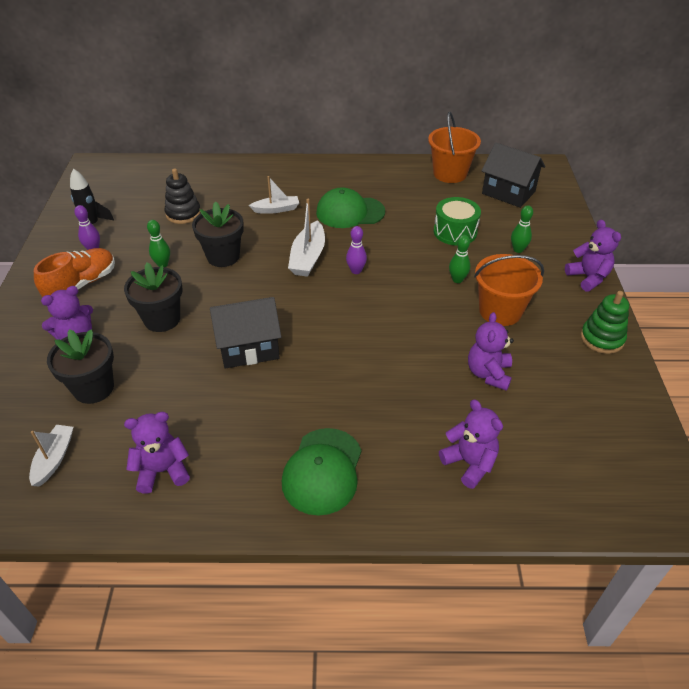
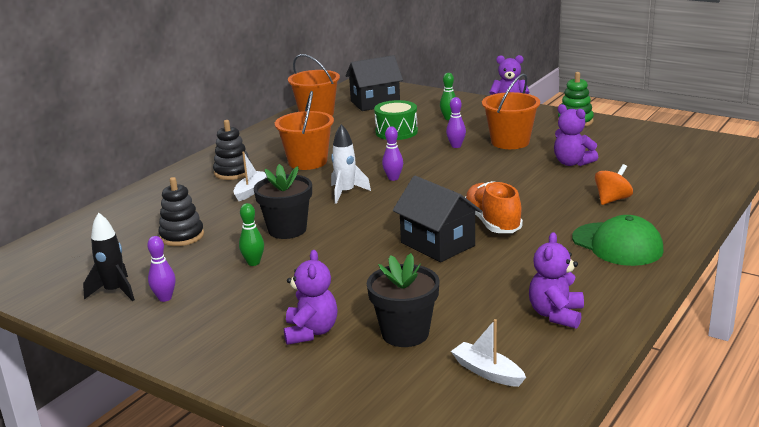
camera: 55 degrees left, 20 degrees down
orange shoe [34,248,115,297] -> orange shoe moved to [465,181,523,233]
black flower pot [124,262,182,332] -> none
black house [210,297,281,369] -> black house turned 60 degrees counterclockwise [393,176,482,262]
white boat [288,199,325,277] -> white rocket [331,124,371,204]
green cap [316,187,385,228] -> orange bucket [275,91,334,170]
purple teddy bear [439,399,503,489] -> none
green bowling pin [449,235,470,283] -> purple bowling pin [446,97,466,148]
none -> black stacking toy [213,120,251,180]
none -> orange spinning top [595,164,633,205]

